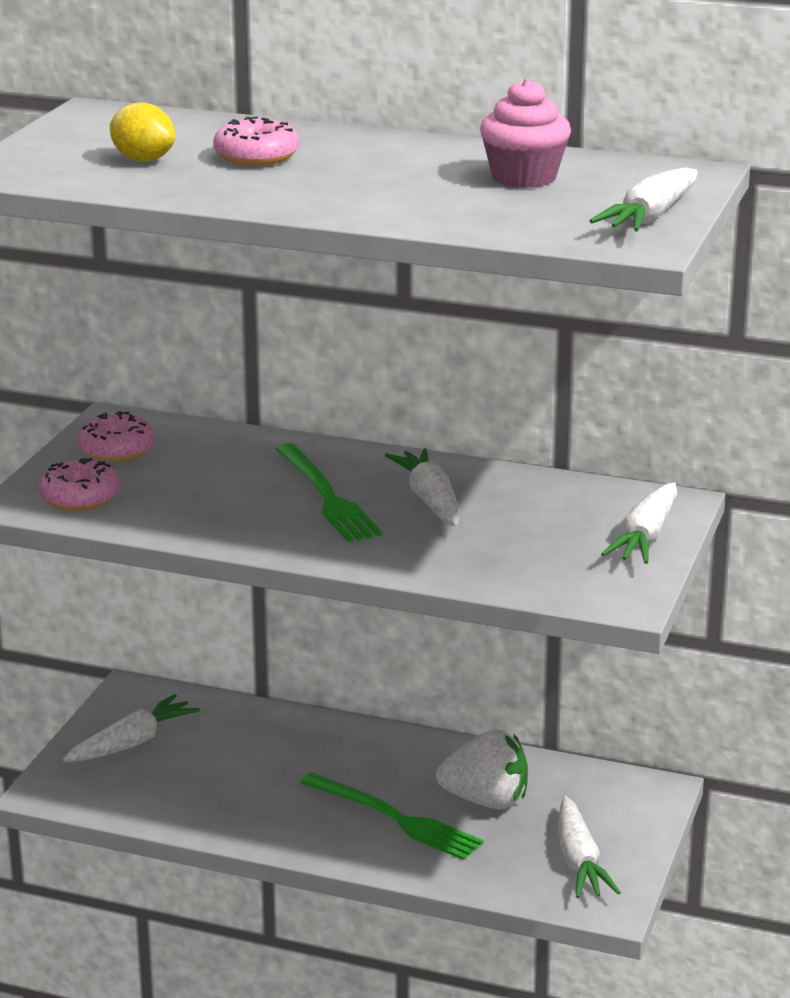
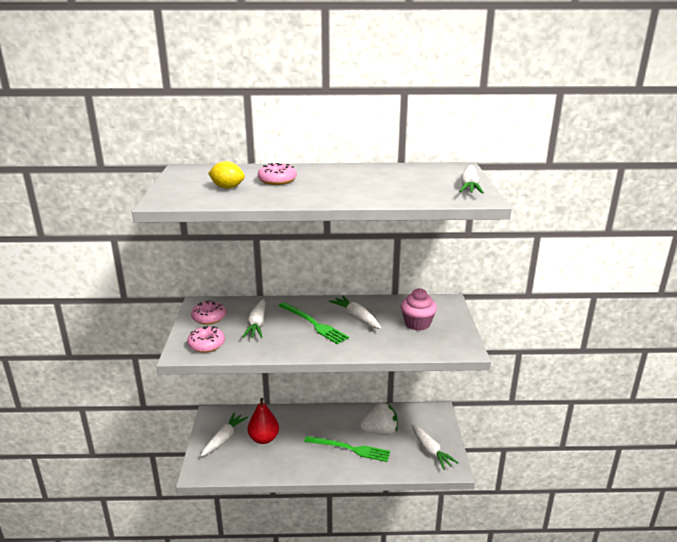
camera: 20 degrees left, 0 degrees up
pink cupcake [480,78,571,188] -> pink cupcake moved to [401,288,437,331]
white carrot [601,483,677,564] -> white carrot moved to [242,299,266,338]
none -> red pear [248,398,279,444]

